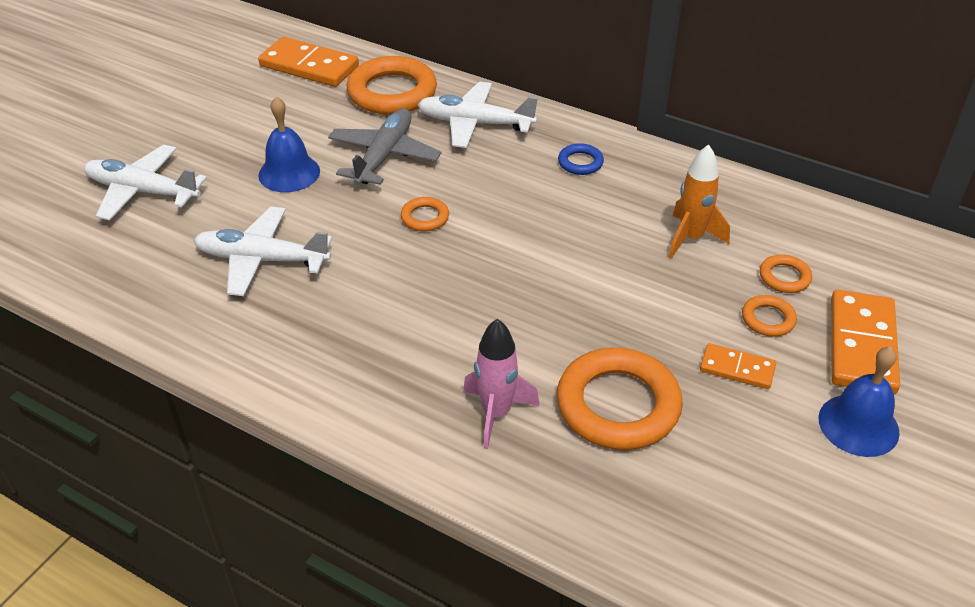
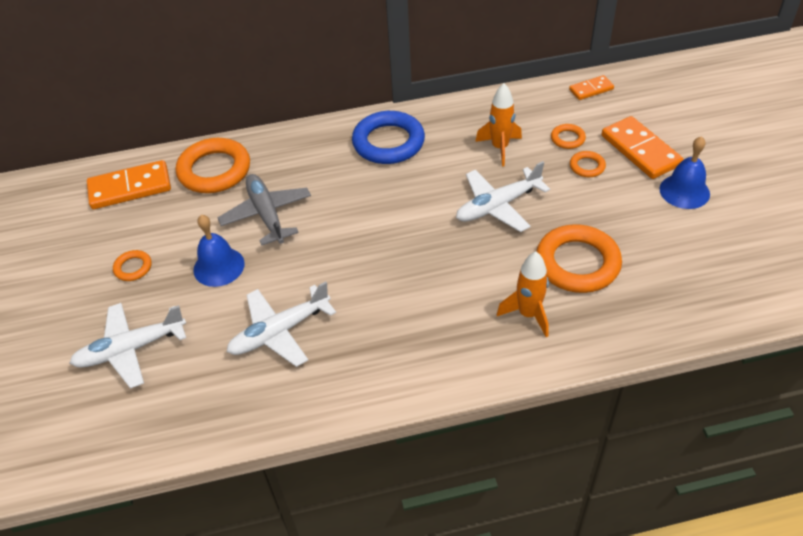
camera: 40 degrees left, 5 degrees up
orange ring [401,197,449,231] -> orange ring moved to [113,250,152,281]
white plane [417,82,538,148] -> white plane moved to [456,161,550,232]
pink rocket [463,319,540,449] -> orange rocket [497,251,549,337]
blue ring [558,143,604,175] -> blue ring [352,111,425,164], size x2.14
orange domino [700,343,776,389] -> orange domino moved to [569,75,614,100]

